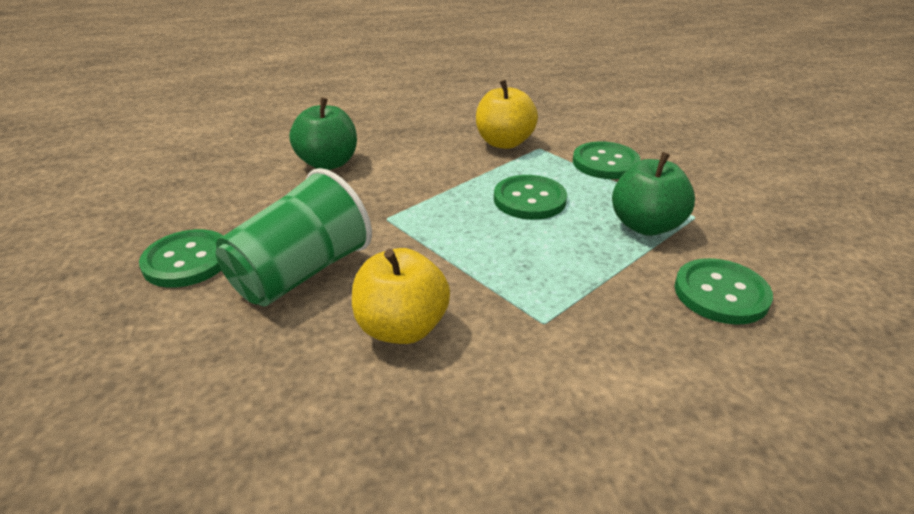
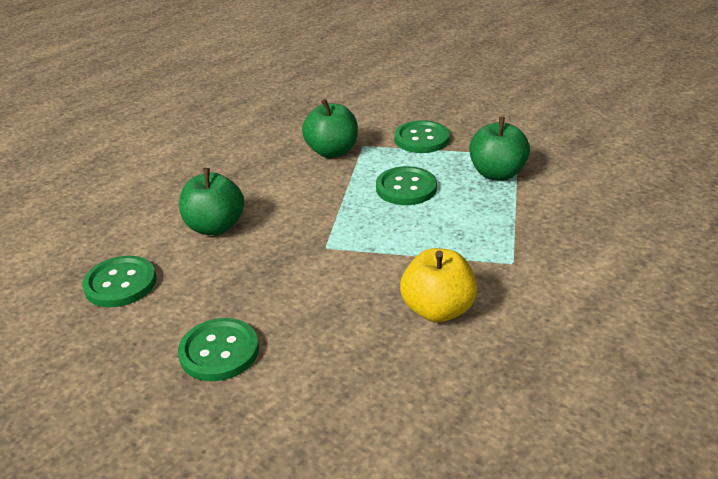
camera: 35 degrees left, 0 degrees up
green cup [216,168,372,307] -> none
yellow apple [476,80,538,149] -> green apple [302,99,358,158]
green button [675,258,773,325] -> green button moved to [82,256,156,307]

